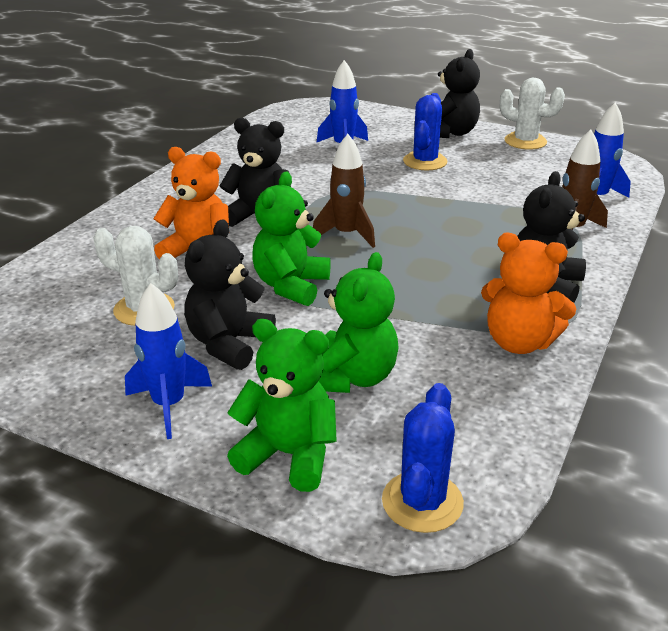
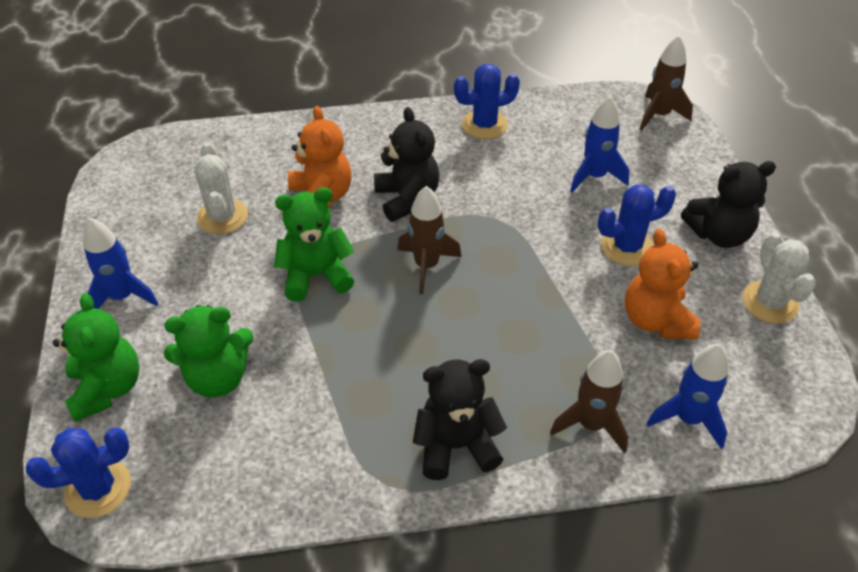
camera: 55 degrees right, 15 degrees up
black teddy bear [184,219,276,370] -> none
orange teddy bear [481,233,576,354] -> orange teddy bear moved to [625,229,700,340]
none -> blue cactus [454,64,520,139]
none -> brown rocket [639,35,693,131]

